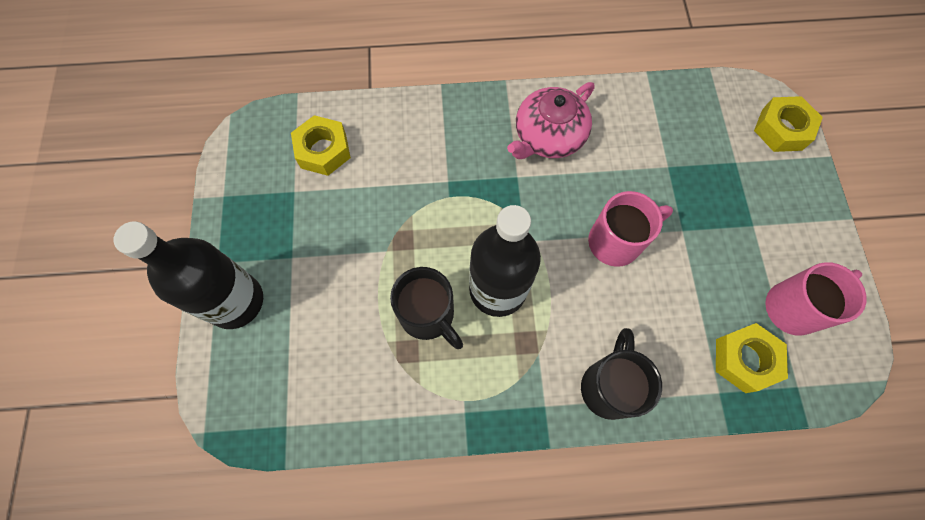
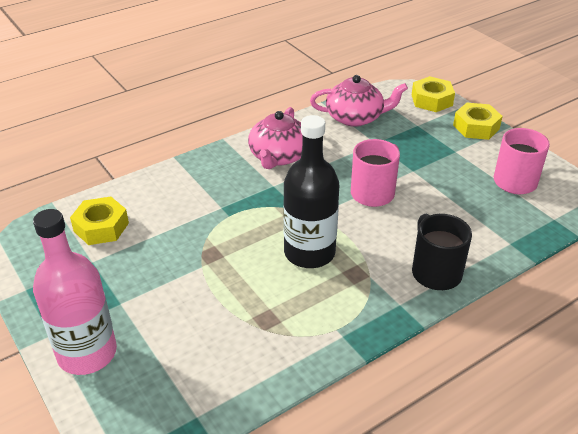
camera: 30 degrees left, 30 degrees down
black bottle [114,221,263,329] -> pink bottle [33,209,117,375]
black mug [390,267,463,349] -> none
yellow nut [716,323,788,393] -> yellow nut moved to [453,103,503,140]
none -> pink teapot [310,75,408,127]

